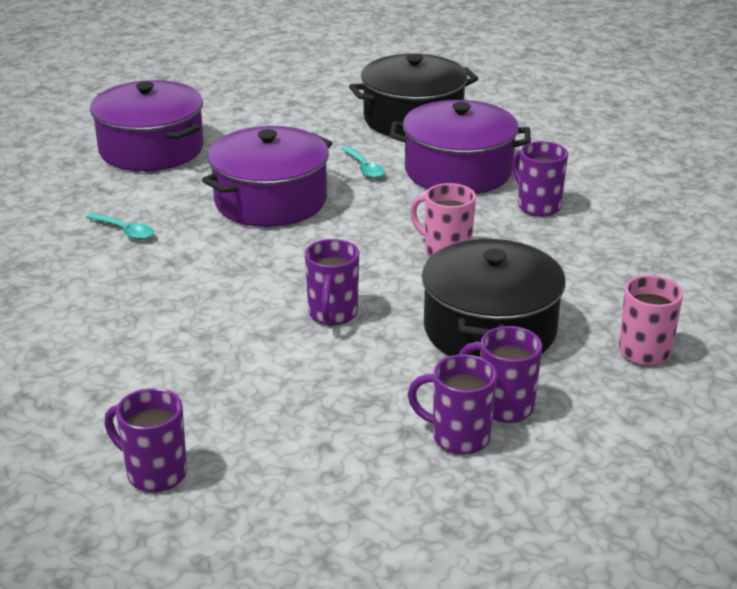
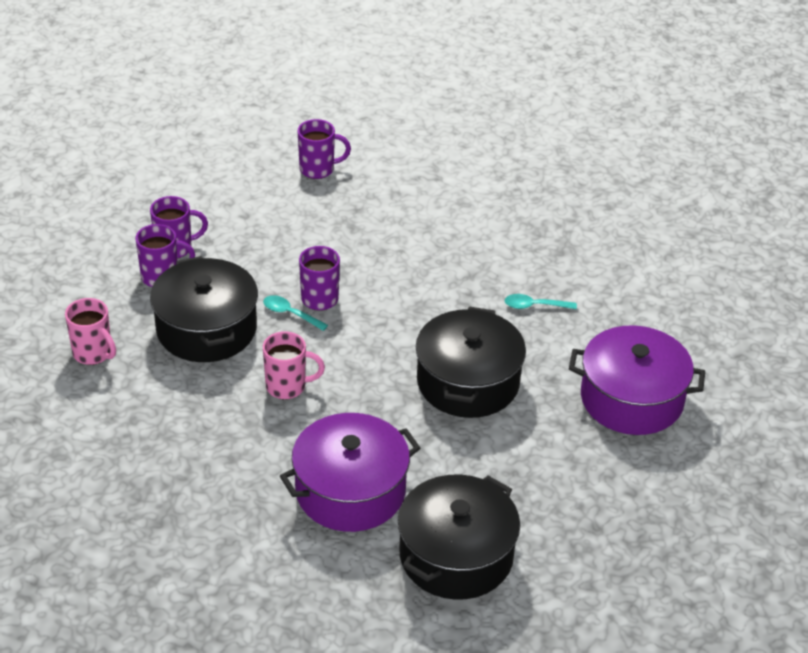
camera: 145 degrees right, 10 degrees up
purple pot [202,126,332,227] -> black pot [416,306,526,418]
turquoise spoon [341,146,385,178] -> turquoise spoon moved to [263,295,328,331]
purple mug [512,141,568,217] -> none

